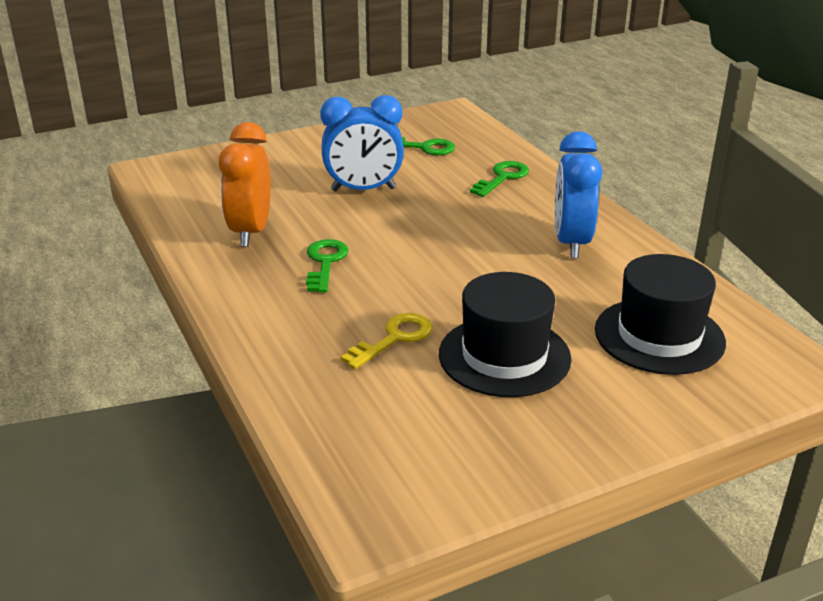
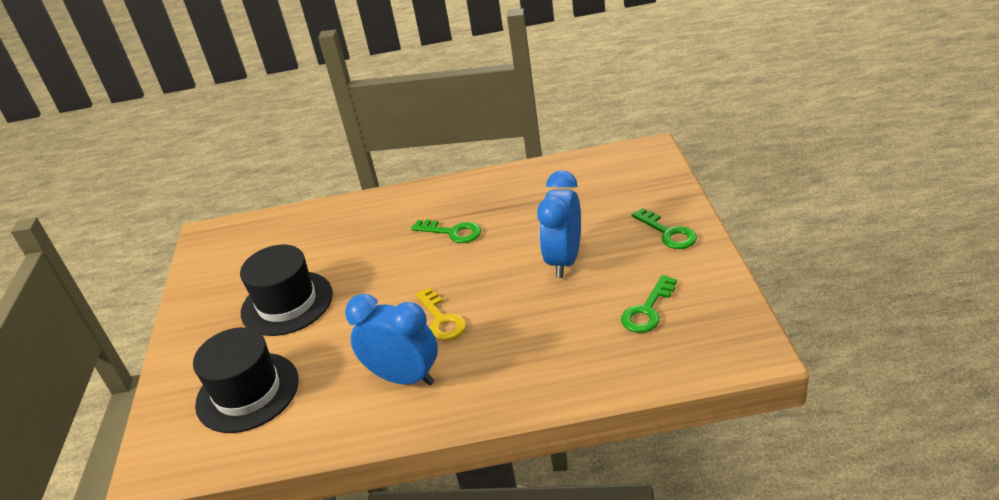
camera: 115 degrees right, 5 degrees up
orange clock [219,122,271,247] -> none
yellow key [341,313,432,369] -> yellow key moved to [415,287,466,341]
green key [470,161,529,197] -> green key moved to [631,208,697,249]

